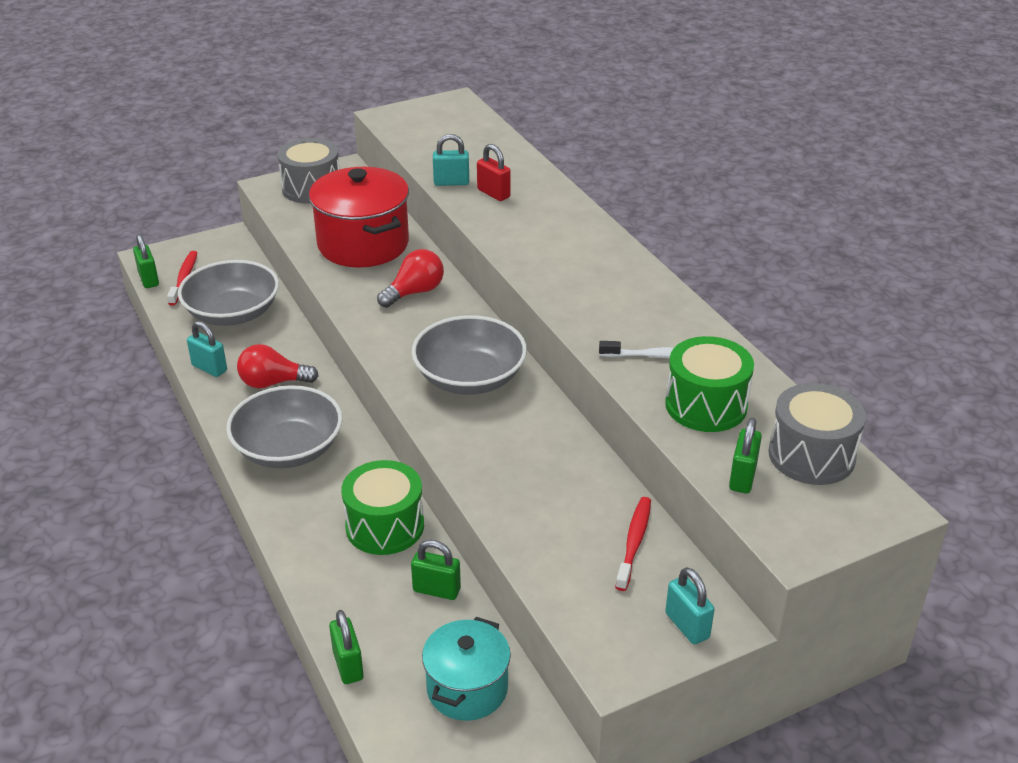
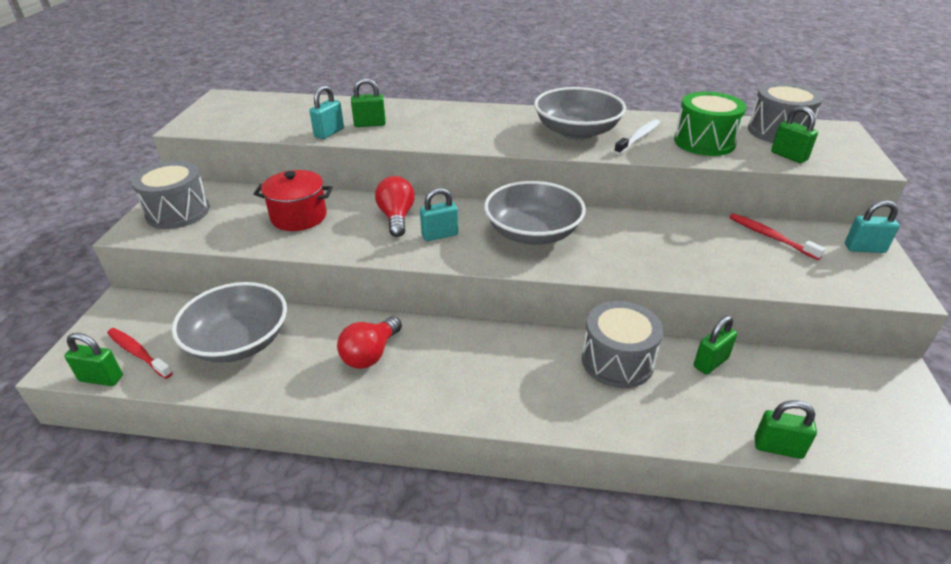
camera: 55 degrees left, 0 degrees up
turquoise padlock [187,321,227,377] -> turquoise padlock moved to [420,188,458,241]
grey bowl [226,385,342,468] -> grey bowl moved to [534,87,626,140]
red pot [309,167,409,268] -> red pot [254,170,333,231], size x0.63
green drum [341,460,424,555] -> grey drum [582,301,663,388]
turquoise pot [422,617,511,721] -> none
red padlock [477,144,511,201] -> green padlock [351,78,386,127]

